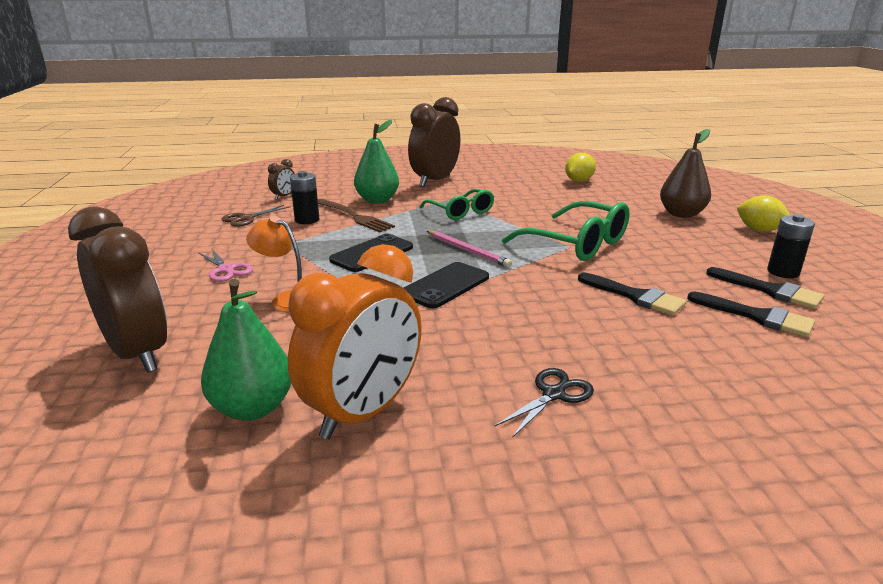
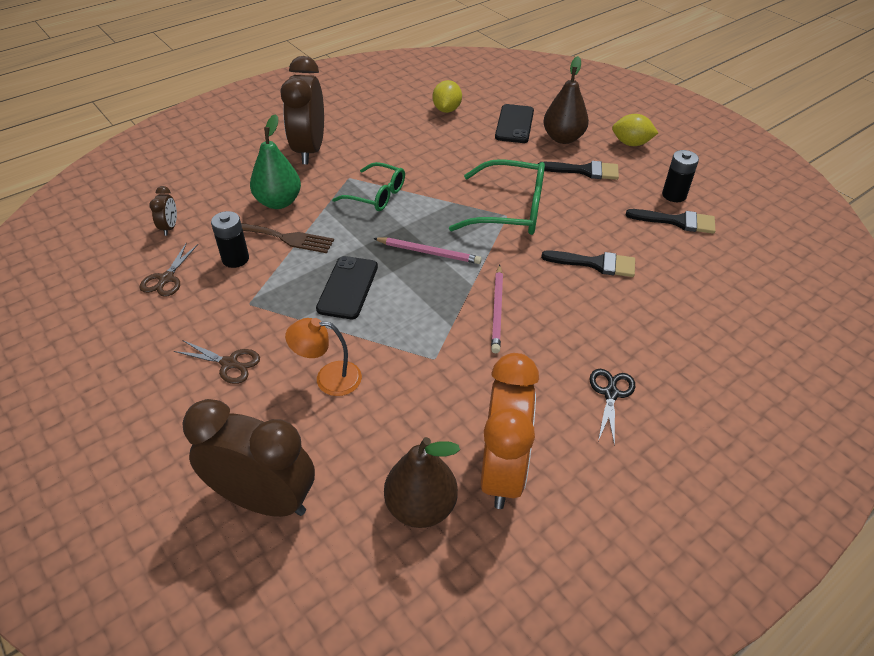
camera: 30 degrees left, 20 degrees up
pink scissors [198,249,253,282] -> brown scissors [174,340,260,384]
green pear [201,279,291,421] -> brown pear [384,437,460,528]
black phone [404,262,489,308] -> black phone moved to [495,104,534,143]
black brush [687,291,815,337] -> black brush moved to [538,161,619,180]
none -> pink pencil [491,265,503,353]

